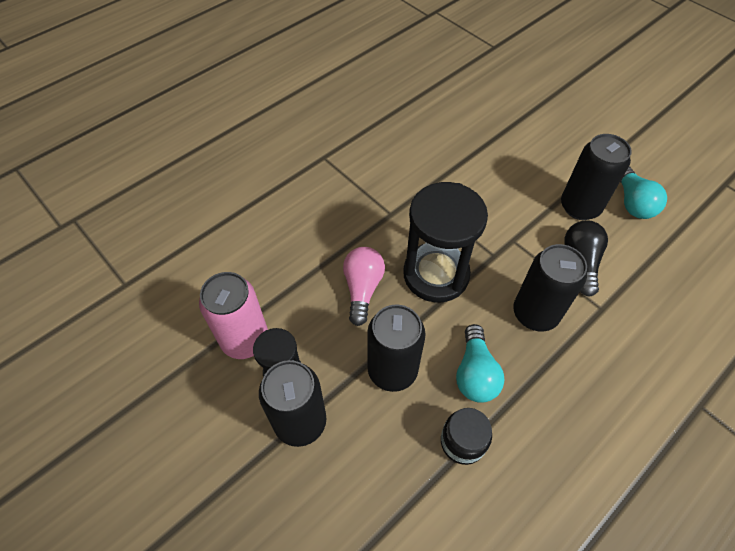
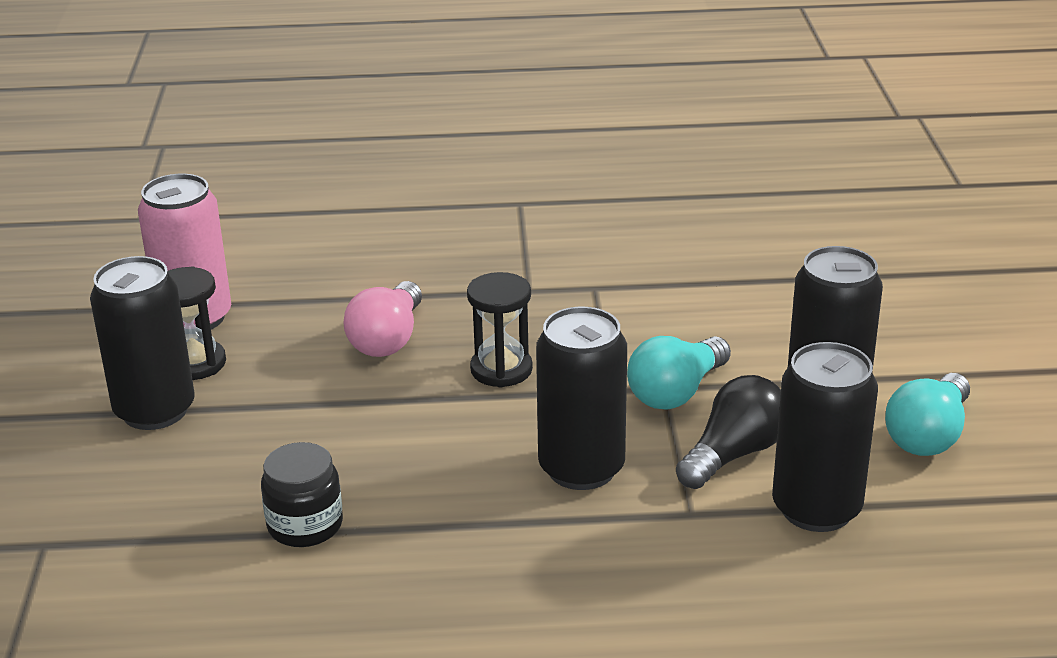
camera: 40 degrees right, 25 degrees down
pink light bulb [343,247,385,326] -> pink light bulb turned 150 degrees clockwise [343,281,422,357]
black can [367,305,426,392] -> black can moved to [772,342,878,532]
black hourglass [403,182,488,302] -> black hourglass [467,272,533,388], size x0.54
turquoise light bulb [456,324,504,403] -> turquoise light bulb moved to [627,336,731,410]

